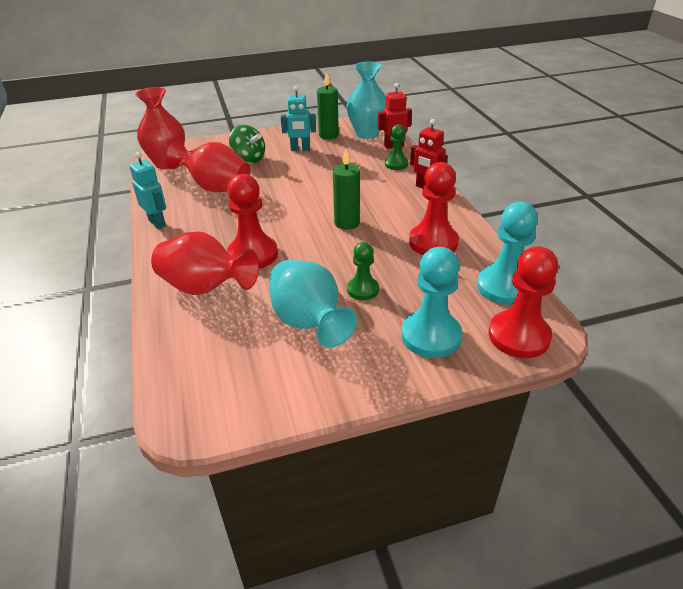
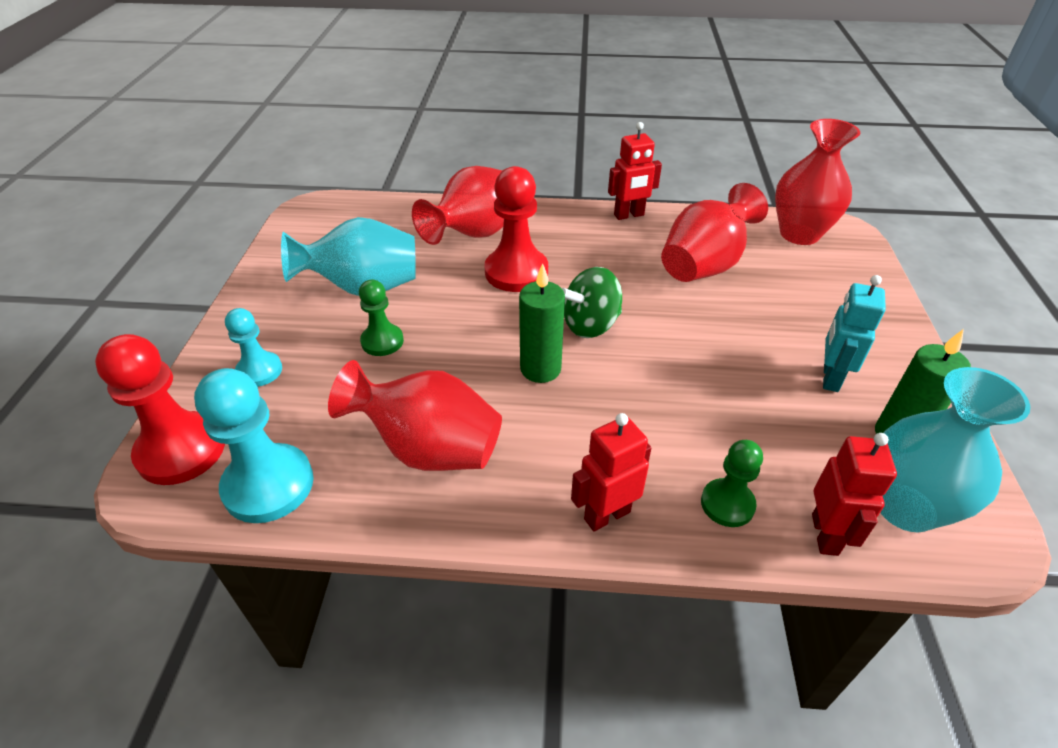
camera: 110 degrees right, 5 degrees up
turquoise robot [129,152,166,229] -> red robot [608,122,662,220]
green spinning top [229,125,265,164] -> green spinning top moved to [562,267,622,338]
turquoise pawn [401,247,462,358] -> turquoise pawn [225,308,282,387], size x0.59
red pawn [409,162,459,255] -> red vase [328,360,502,471]

